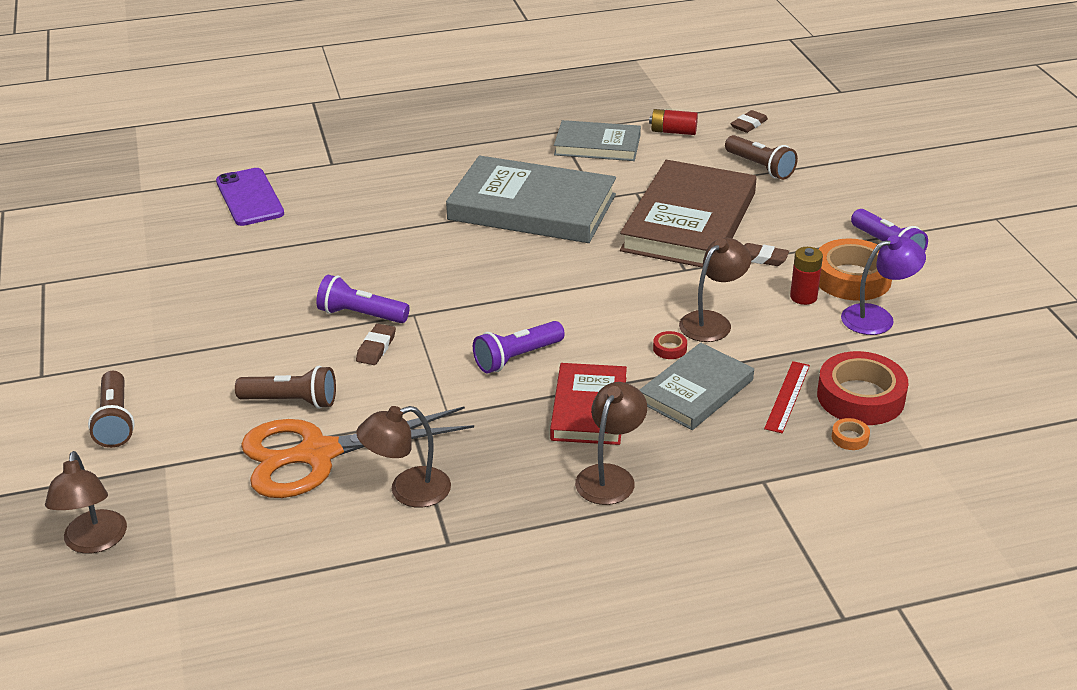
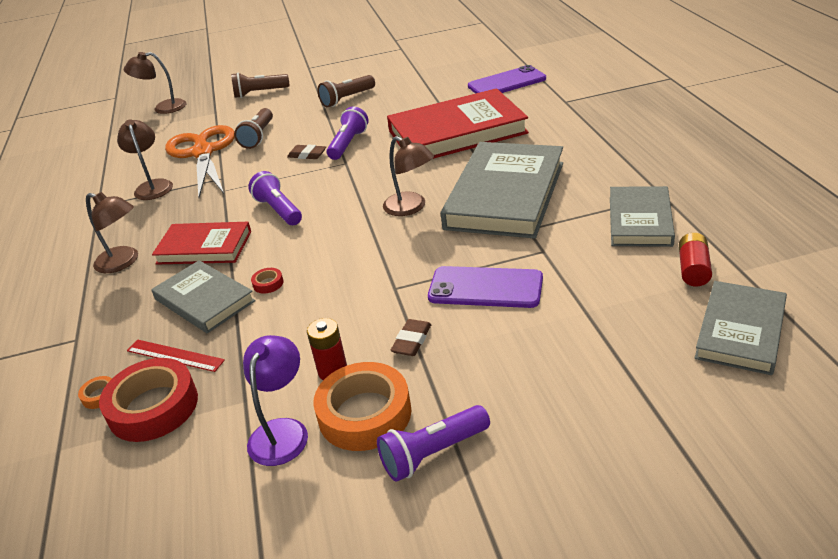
camera: 95 degrees right, 0 degrees up
brown book [620,160,757,268] -> purple phone [428,266,543,308]
brown lamp [679,237,751,342] -> brown lamp moved to [383,136,434,216]
brown flashlight [725,135,798,180] -> brown flashlight moved to [318,75,375,107]
brown eraser [731,110,768,133] -> grey book [694,281,787,375]
purple lamp [841,235,926,335] -> purple lamp turned 150 degrees counterclockwise [243,335,308,466]
none -> red book [387,88,529,159]

